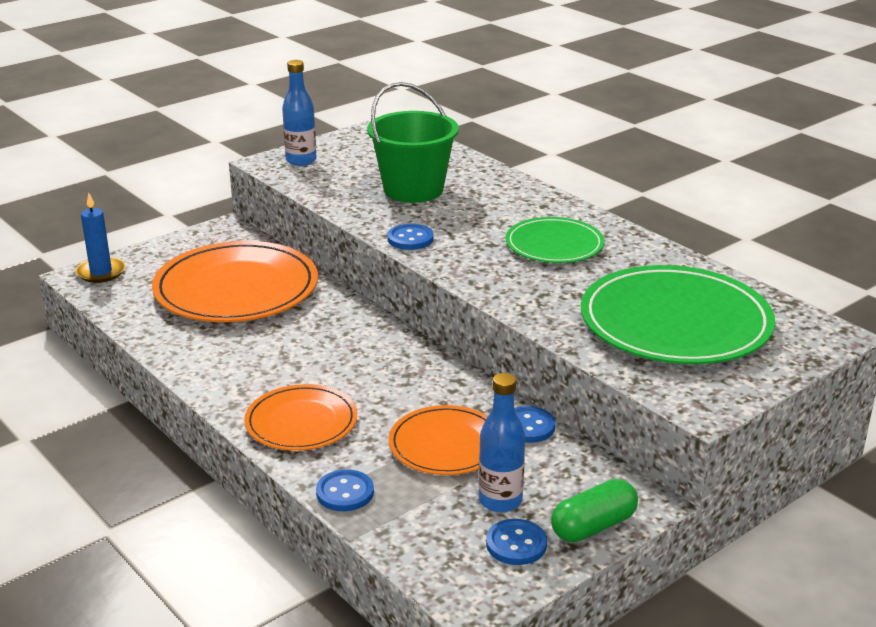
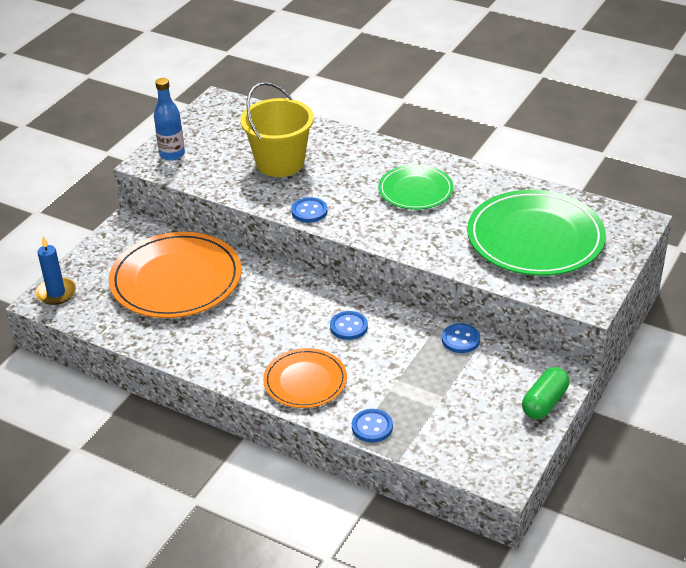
camera: 20 degrees left, 10 degrees up
green bucket [367,82,459,203] -> yellow bucket [240,82,314,177]
orange plate [389,405,488,475] -> none
blue bottle [479,373,525,512] -> none
blue button [486,519,547,565] -> blue button moved to [330,311,368,340]

